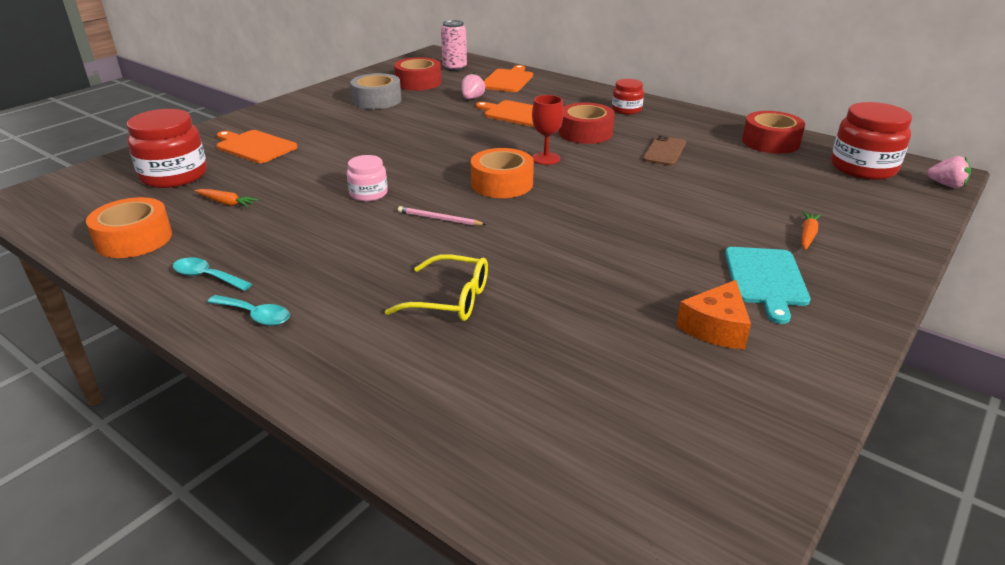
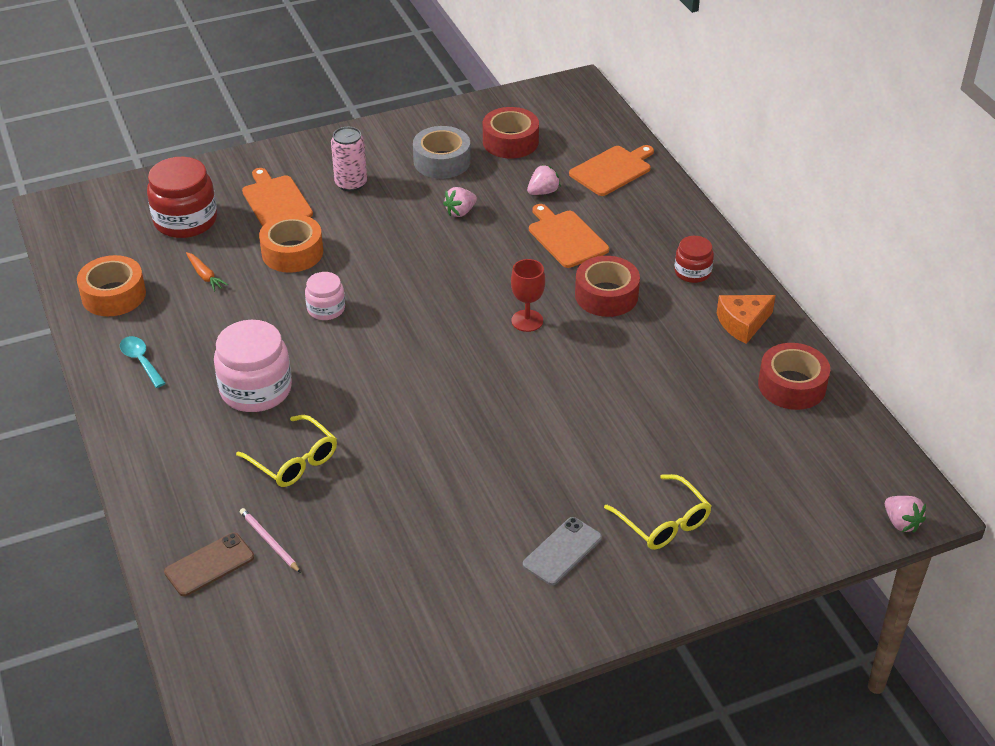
camera: 30 degrees right, 10 degrees up
turquoise spoon [207,295,290,326] -> none
pink pencil [398,206,486,226] -> pink pencil moved to [240,508,301,573]
pink can [441,20,467,71] -> pink can moved to [331,127,367,192]
orange tape [471,148,534,198] -> orange tape moved to [259,214,323,273]
brown phone [643,135,686,166] -> brown phone moved to [164,533,254,596]
orange cheese [677,280,751,349] -> orange cheese moved to [717,295,776,344]
turquoise cutting board [725,247,810,324] -> grey phone [523,517,602,585]
orange carrot [802,211,821,250] -> yellow glasses [604,474,711,550]
red jar [831,102,912,180] -> none
none -> pink jar [214,320,292,412]
none -> pink strawberry [443,187,477,217]

